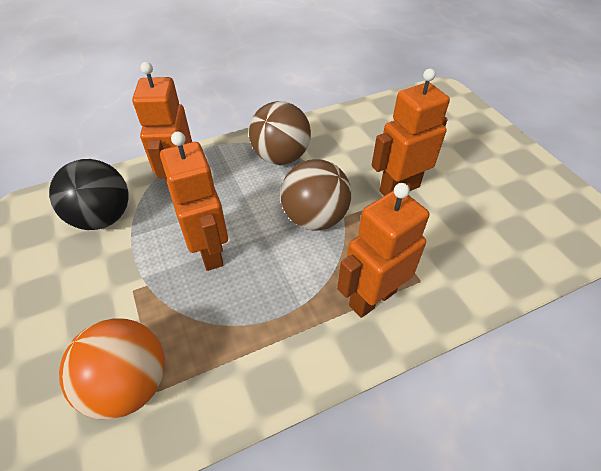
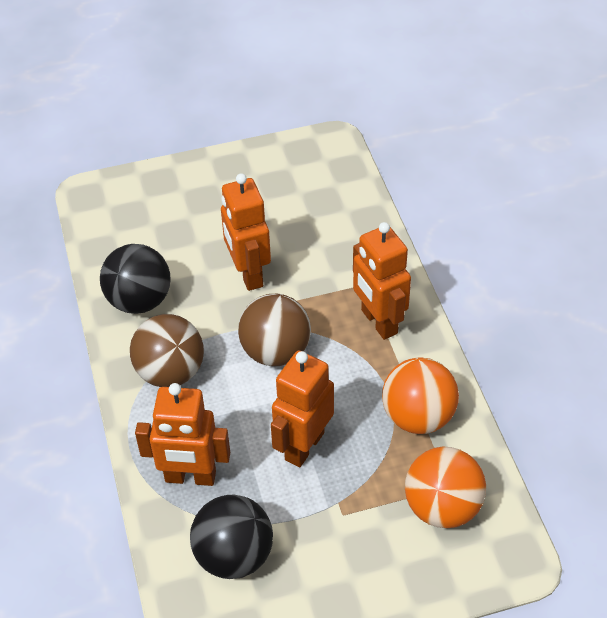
camera: 80 degrees left, 0 degrees up
orange robot [160,131,228,271] -> orange robot turned 45 degrees counterclockwise [271,351,334,467]
none -> black ball [100,244,171,314]
none -> orange ball [382,358,459,434]

